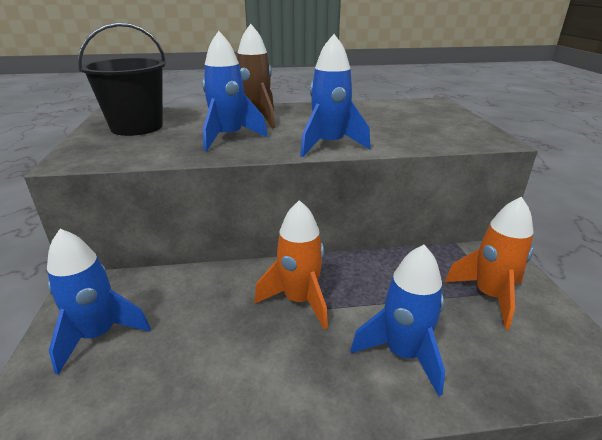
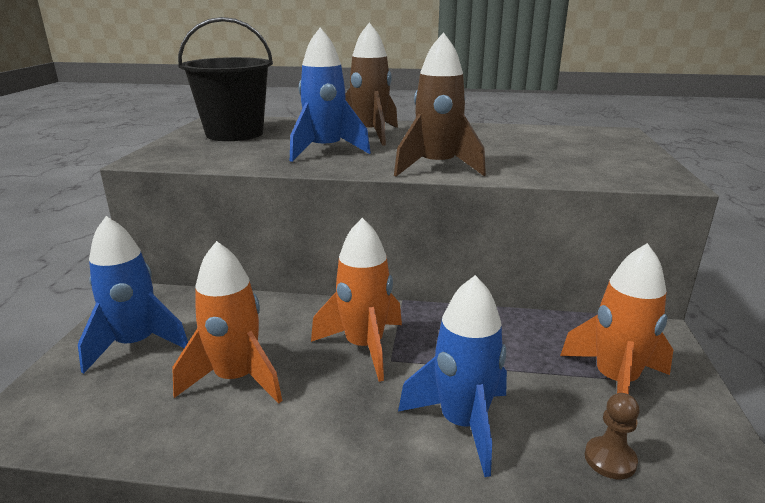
camera: 15 degrees right, 5 degrees down
blue rocket [300,34,371,157] -> brown rocket [394,32,486,177]
none -> orange rocket [172,241,283,404]
none -> brown pawn [585,393,639,479]

